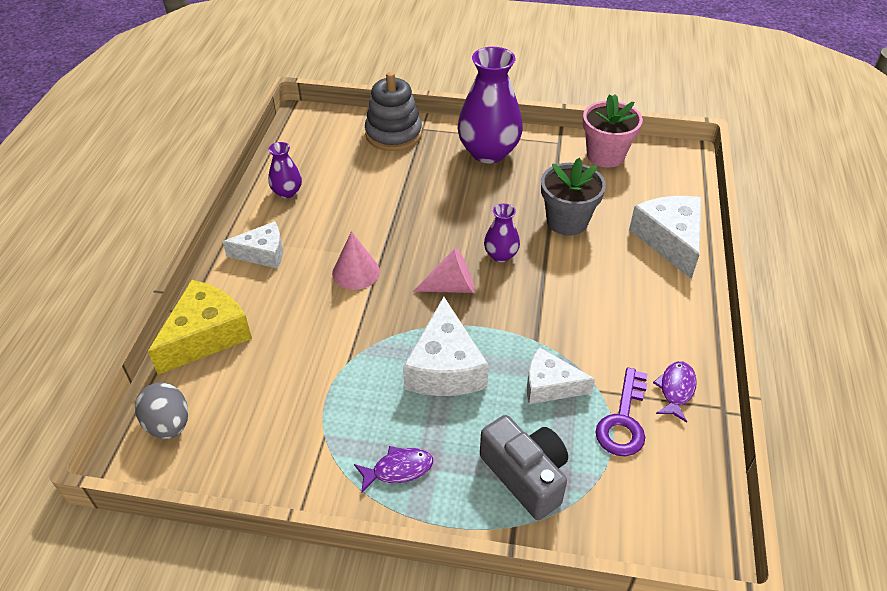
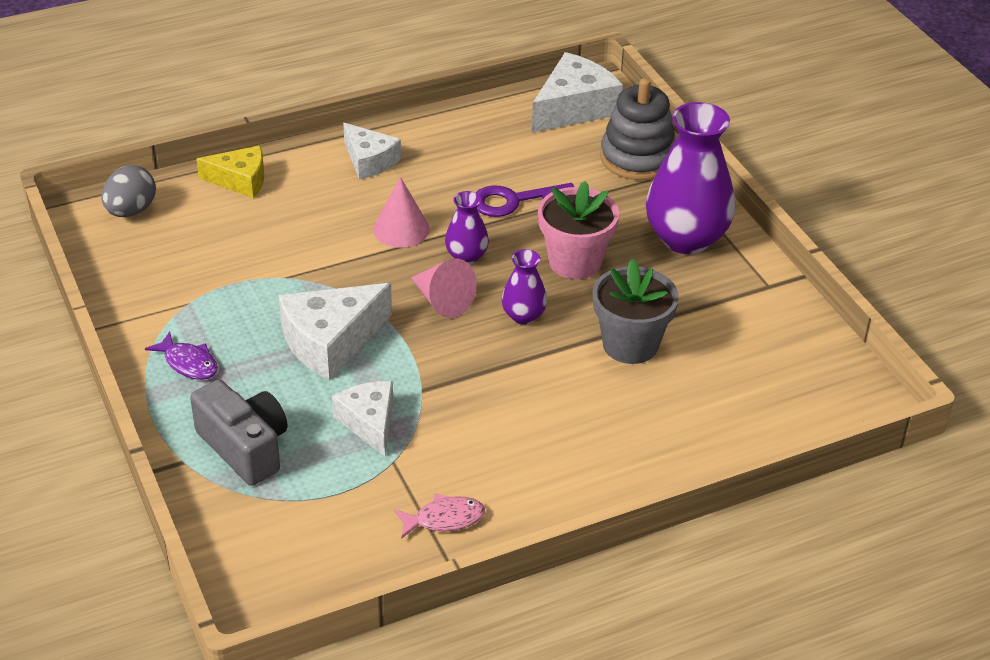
camera: 55 degrees right, 5 degrees down
yellow cheese [148,280,252,375] -> yellow cheese [196,146,264,198], size x0.65
purple vase [268,142,302,198] -> purple vase moved to [445,191,489,264]
grey camera [480,415,568,520] -> grey camera turned 60 degrees counterclockwise [190,379,287,486]
pink flower pot [583,94,643,168] -> pink flower pot moved to [538,181,619,279]
purple key [595,367,647,456] -> purple key moved to [476,183,574,217]
white cheese [629,196,702,279] -> white cheese moved to [532,52,623,133]
purple fish [653,361,697,423] -> pink fish [394,494,485,539]

